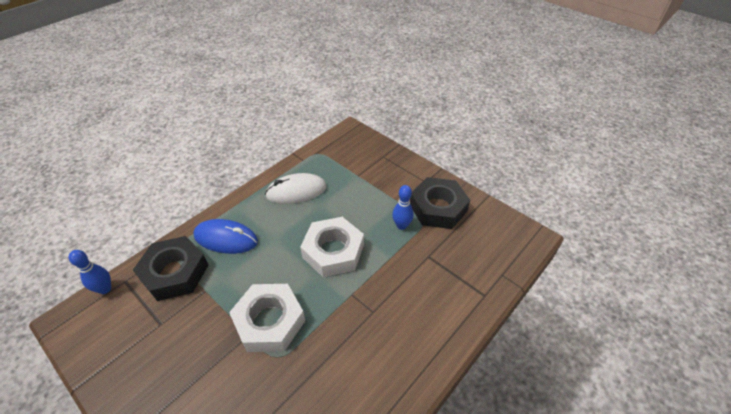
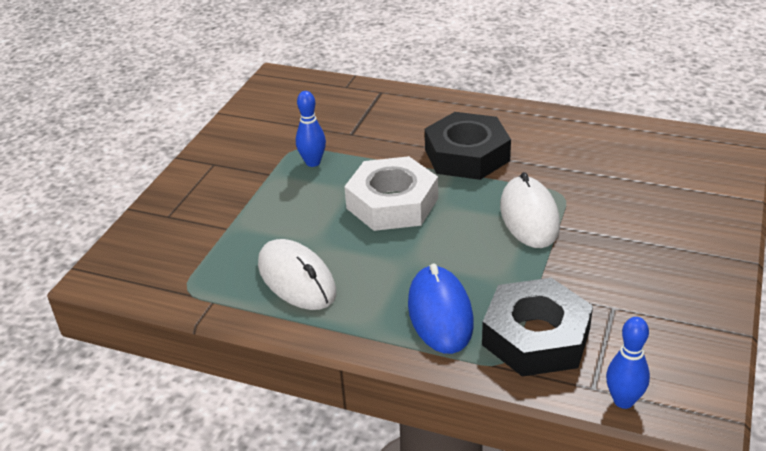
camera: 110 degrees left, 10 degrees down
white nut [229,284,305,352] -> white mouse [500,172,560,248]
black nut [410,177,470,229] -> black nut moved to [425,112,511,180]

